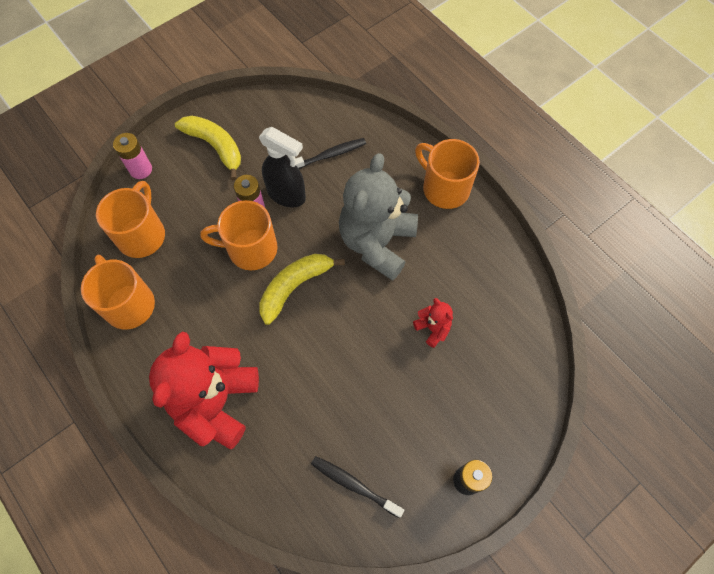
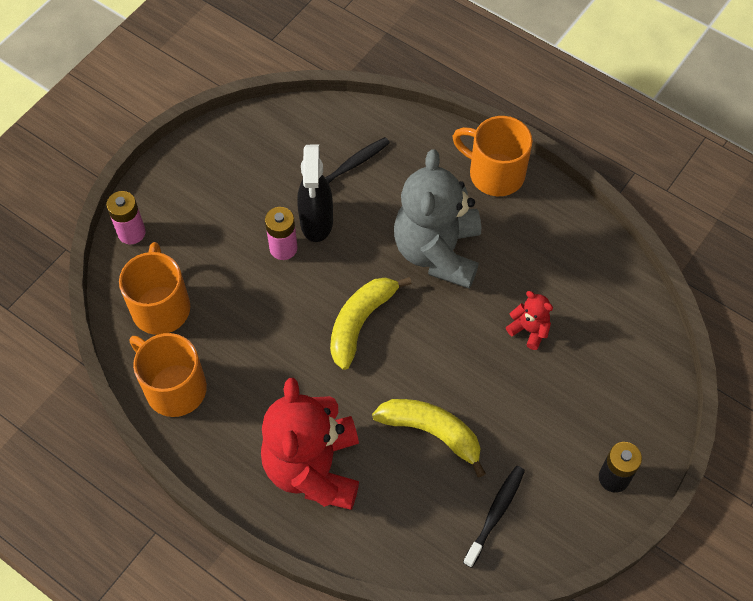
camera: 15 degrees left, 5 degrees down
yellow banana [175,116,241,181] -> yellow banana moved to [372,399,486,477]
orange mug [200,200,277,270] -> none
black spray bottle [259,127,306,208] -> black spray bottle turned 75 degrees clockwise [297,145,333,242]
black toothbrush [311,456,404,518] -> black toothbrush turned 105 degrees clockwise [463,466,525,568]

